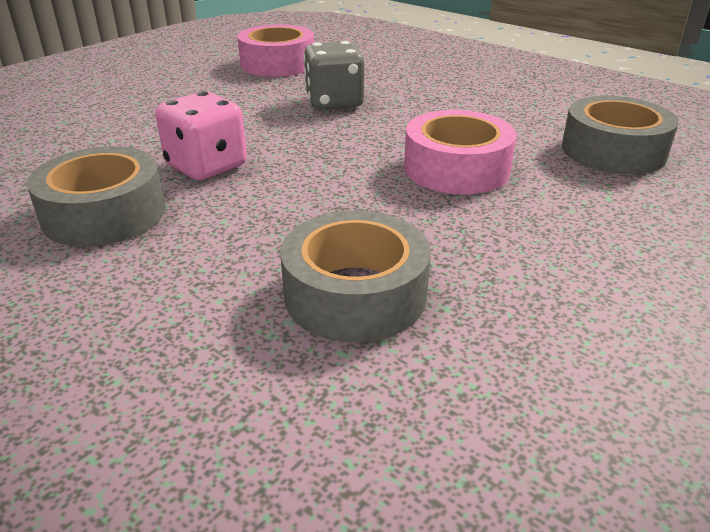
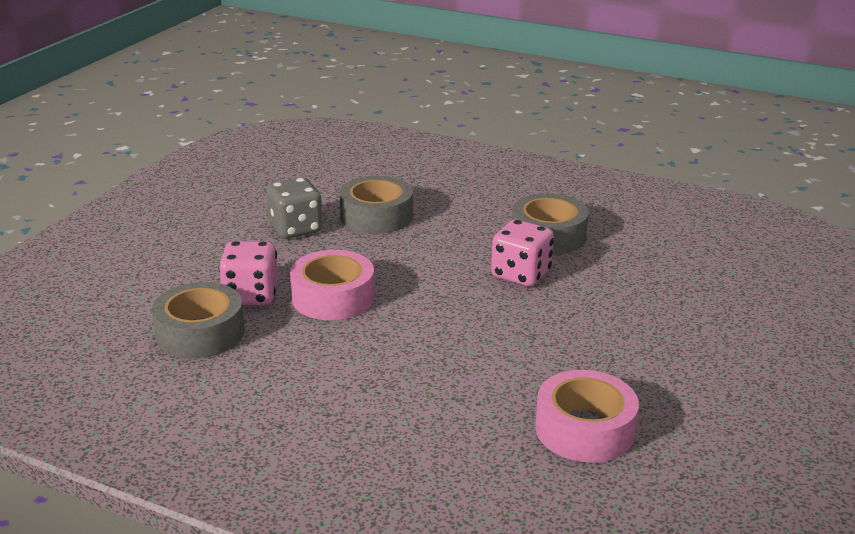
camera: 165 degrees right, 5 degrees down
grey dice [303,41,365,110] -> grey dice moved to [266,178,323,239]
none -> pink dice [219,241,278,305]

